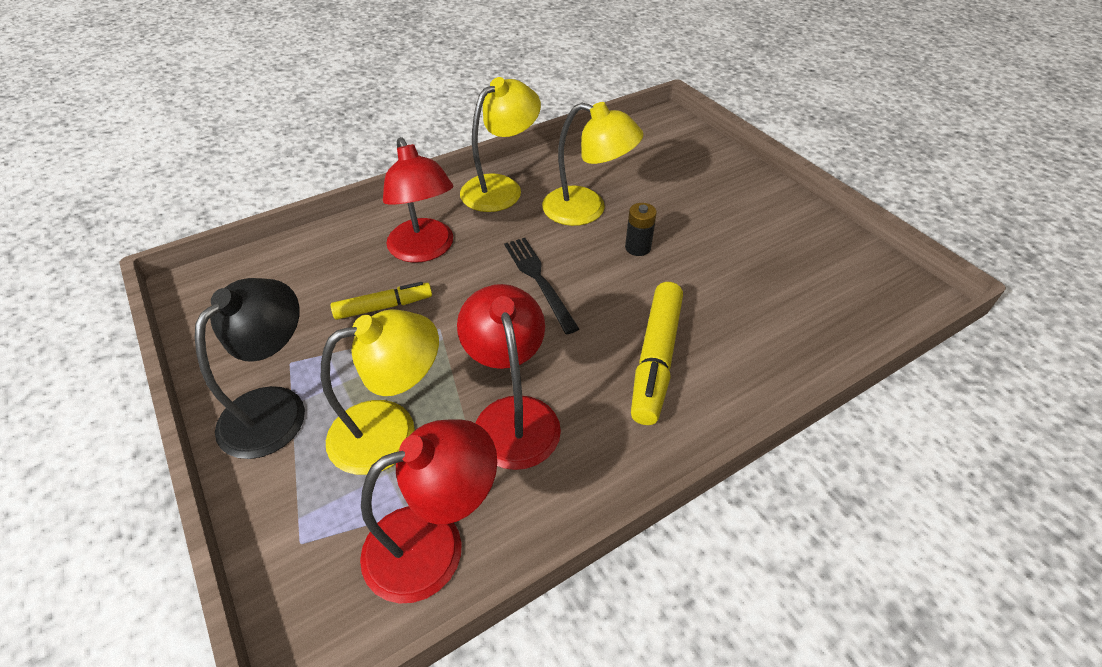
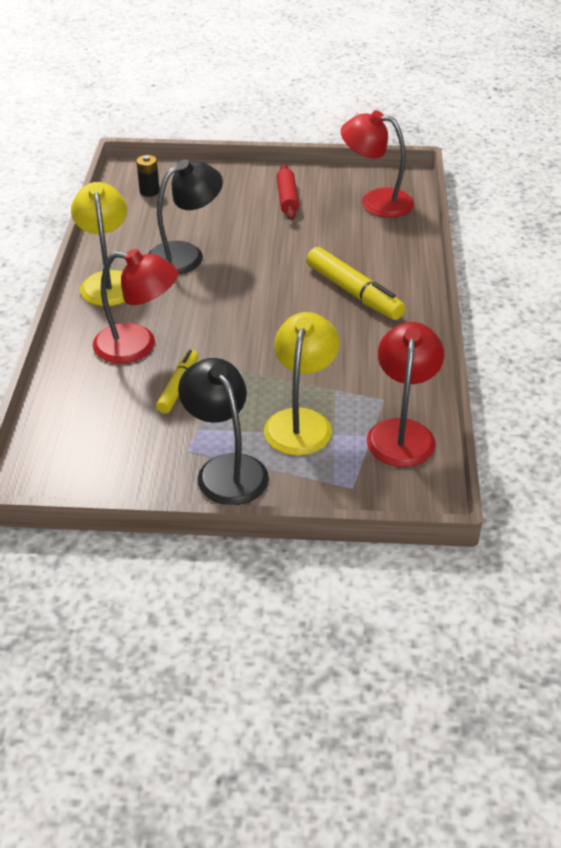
camera: 55 degrees left, 5 degrees down
red lamp [457,284,561,470] -> red lamp moved to [341,110,414,218]
black fork [504,238,579,334] -> none
yellow lamp [542,102,644,226] -> black lamp [148,160,223,274]
black battery [625,203,657,256] -> black battery moved to [136,155,160,197]
none -> red rolling pin [276,164,299,220]

